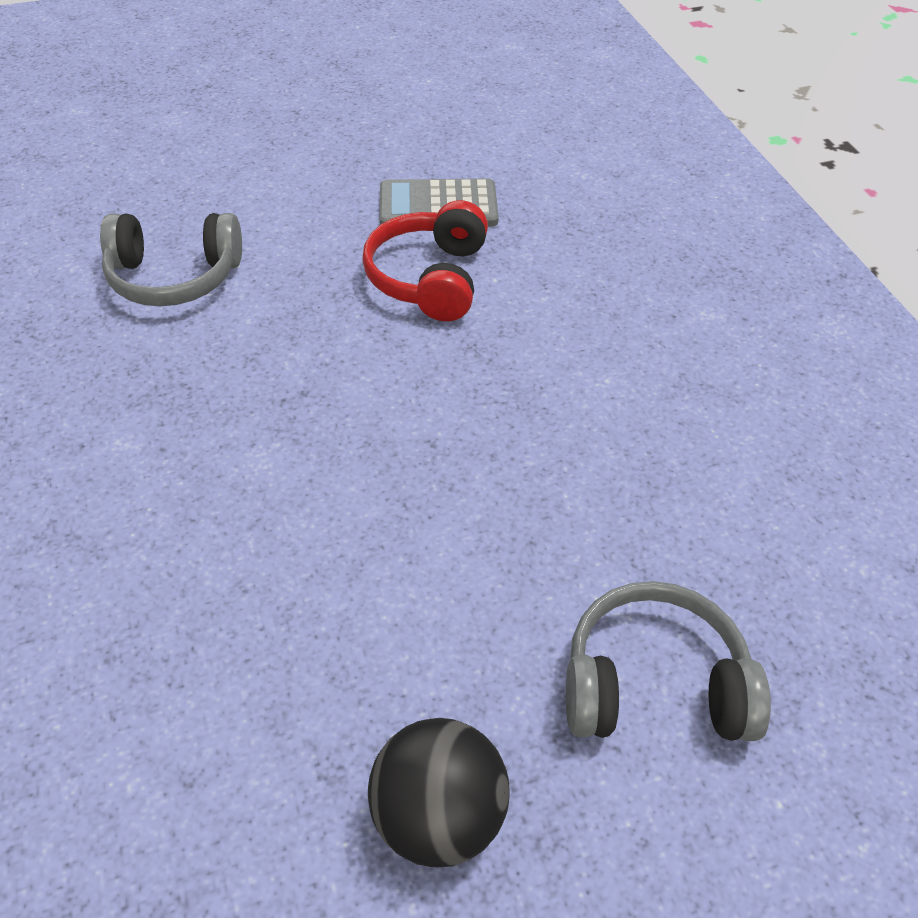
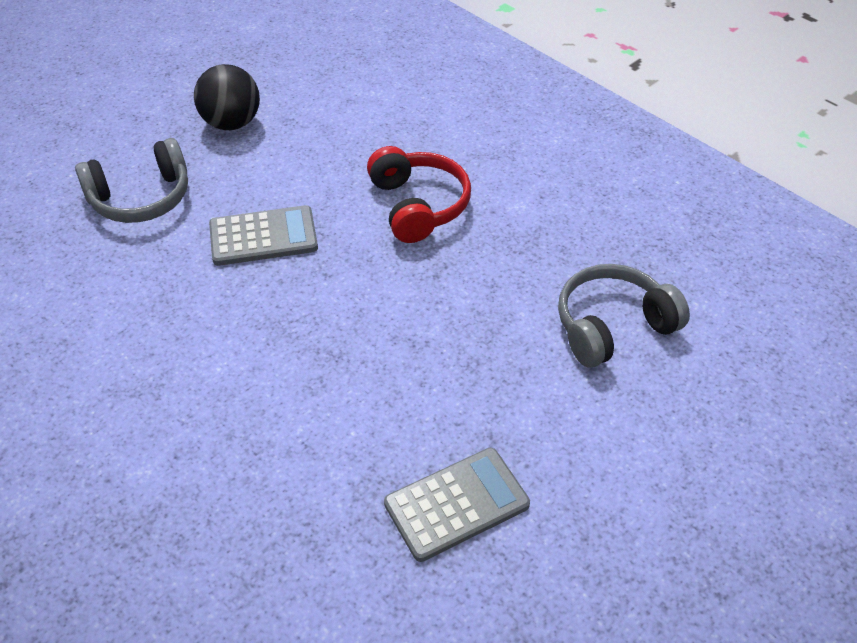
camera: 155 degrees right, 0 degrees up
red headphones [362,200,488,321] -> red headphones moved to [367,146,471,243]
none -> grey calculator [209,205,318,266]

